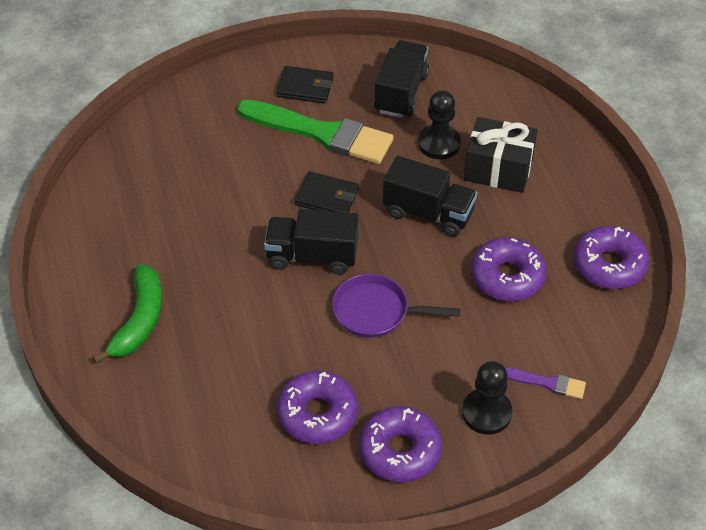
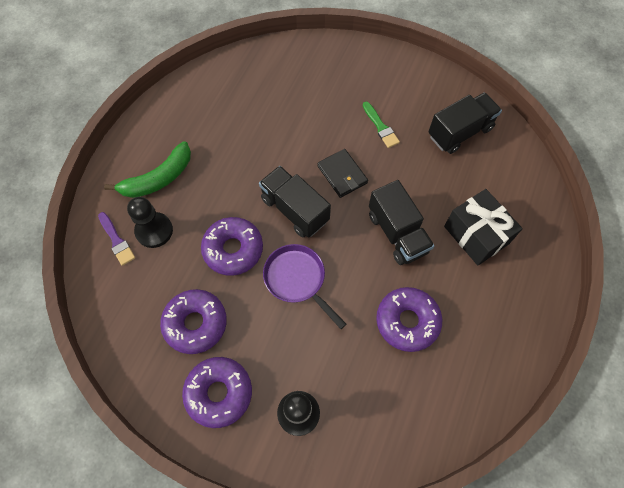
camera: 40 degrees right, 15 degrees up
green brush [237,100,394,164] -> green brush [363,102,400,148], size x0.45
black wallet [276,66,334,104] -> none
black pawn [418,90,461,159] -> black pawn moved to [127,197,173,248]
purple brush [505,367,586,399] -> purple brush moved to [98,212,135,266]
purple donut [574,226,650,289] -> purple donut moved to [201,217,263,276]

